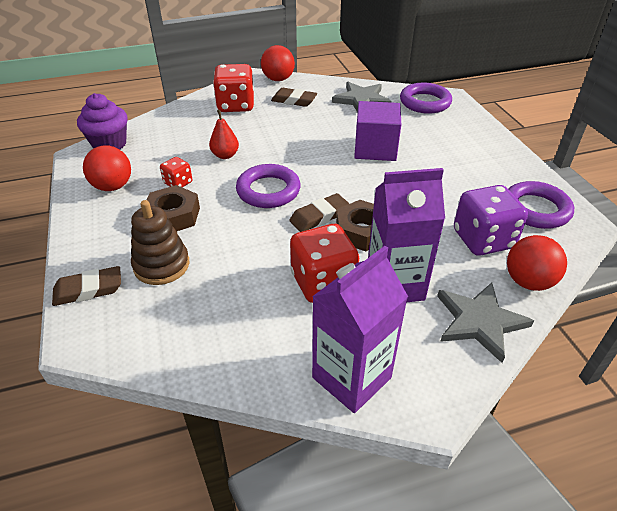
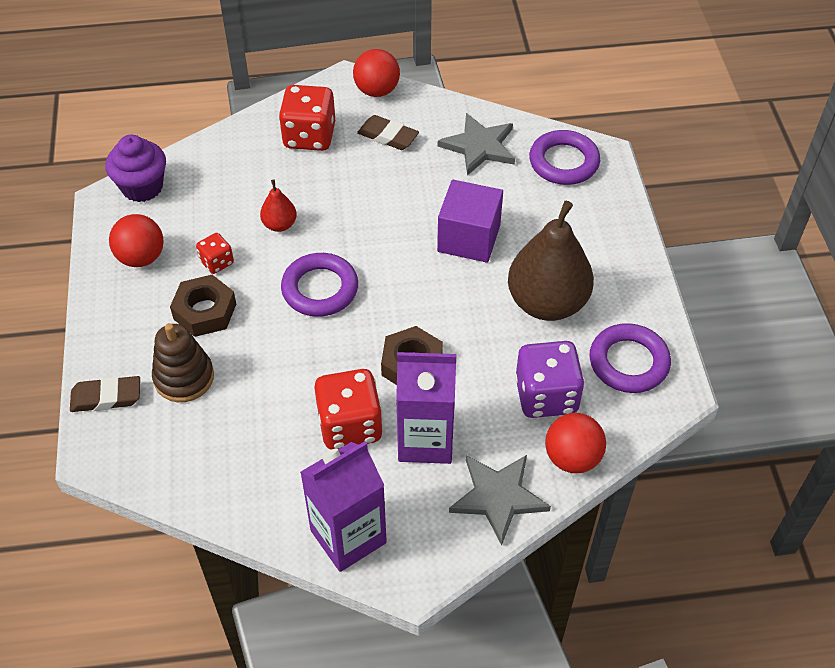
camera: 10 degrees right, 10 degrees up
brown eraser [290,193,349,232] -> none
none -> brown pear [508,201,594,321]

